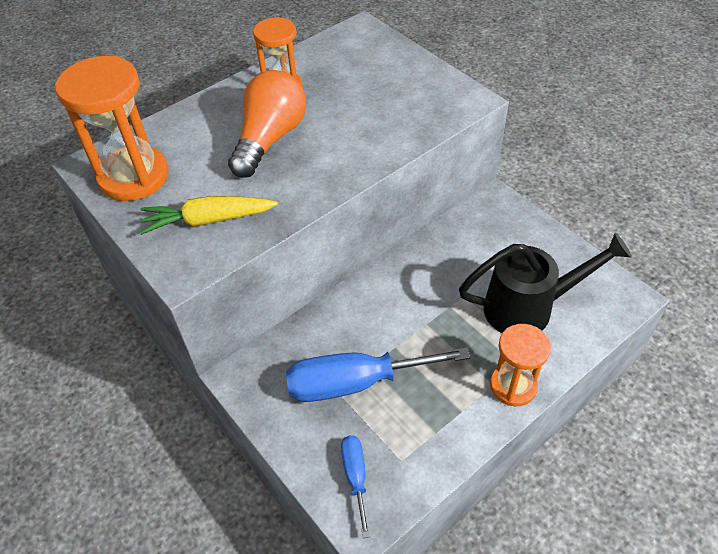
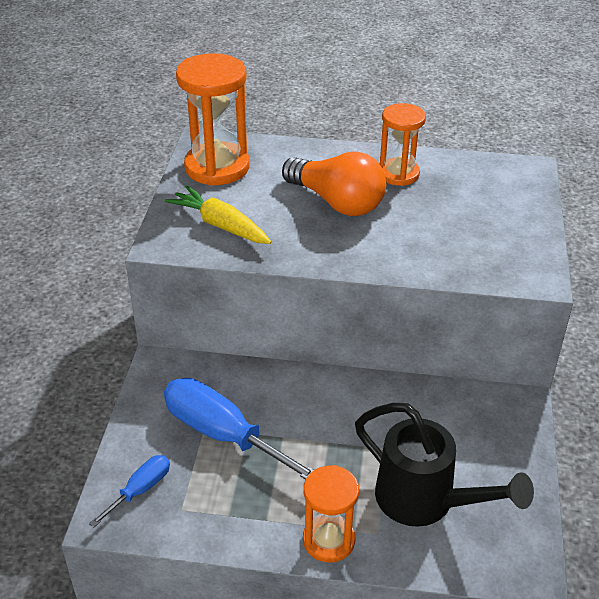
camera: 45 degrees right, 10 degrees down
orange light bulb [228,70,306,178] -> orange light bulb turned 60 degrees clockwise [282,151,386,216]

